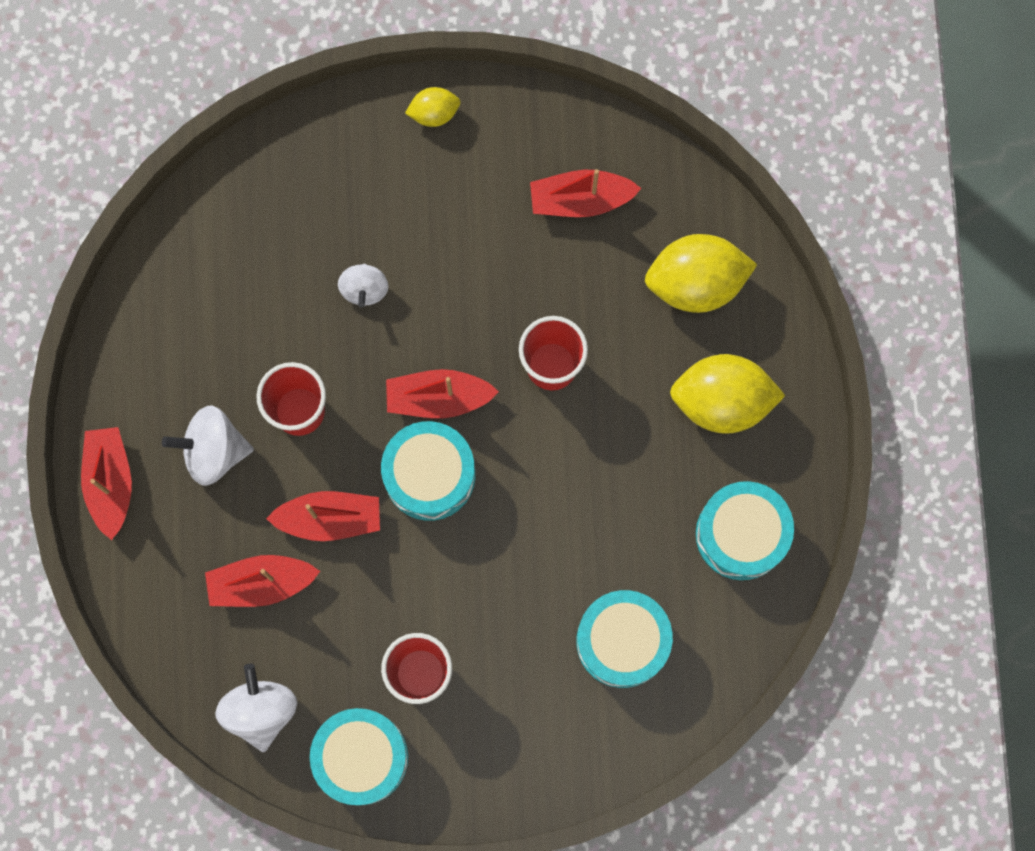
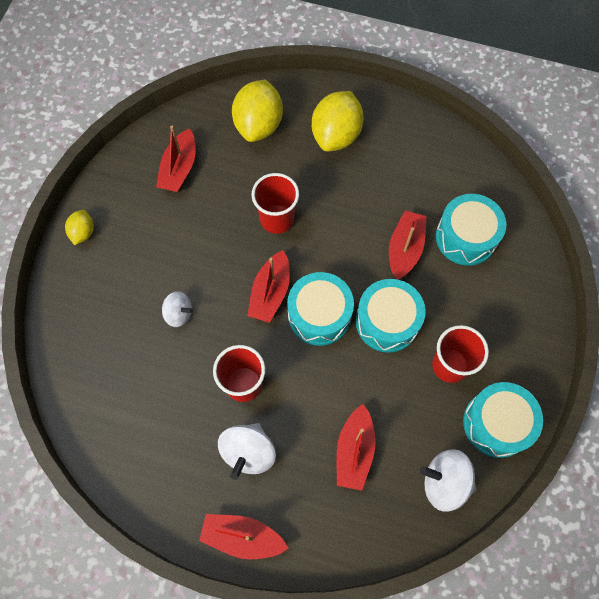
camera: 70 degrees left, 10 degrees down
red boat [266,491,380,541] -> red boat moved to [389,210,427,279]
turquoise drum [696,481,794,580] -> turquoise drum moved to [356,279,426,353]

